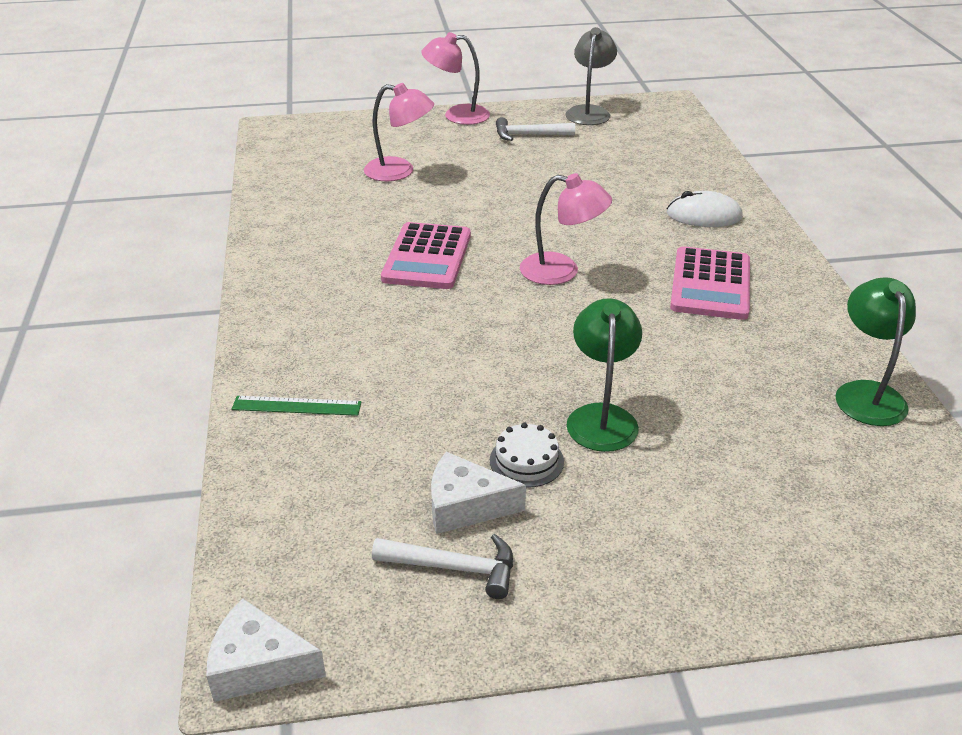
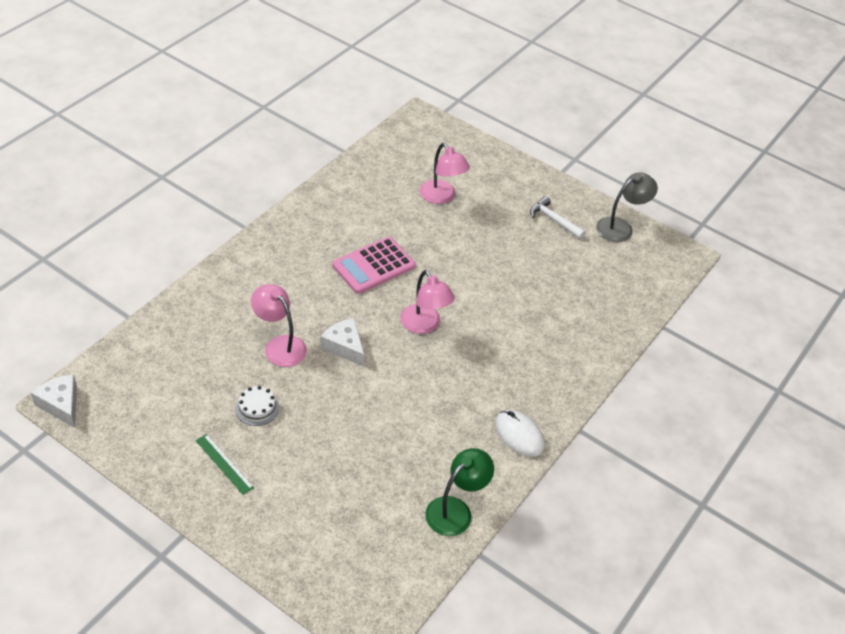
camera: 40 degrees right, 10 degrees up
green ruler [232,396,362,416] -> green ruler moved to [196,434,254,495]
white hammer [372,534,513,599] -> none
pink lamp [421,32,490,125] -> pink lamp moved to [251,284,307,367]
white cheese [431,452,526,534] -> white cheese moved to [320,318,364,367]
green lamp [567,298,642,452] -> none
white mouse [667,191,743,227] -> white mouse moved to [495,410,545,457]
pink calculator [670,246,750,320] -> none

